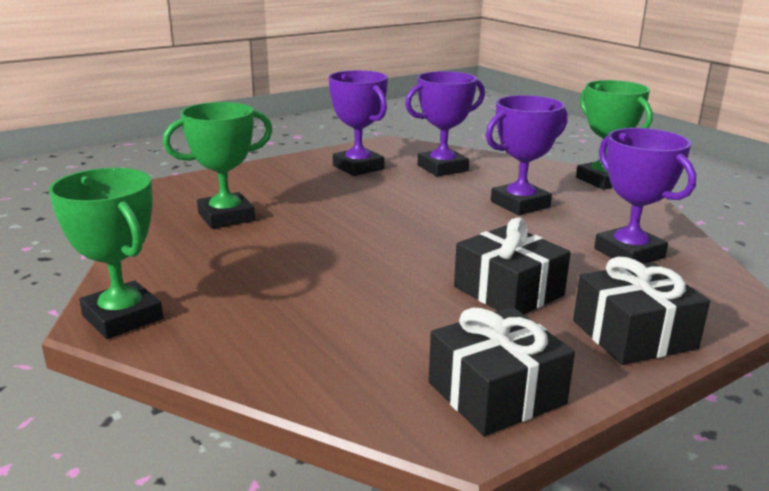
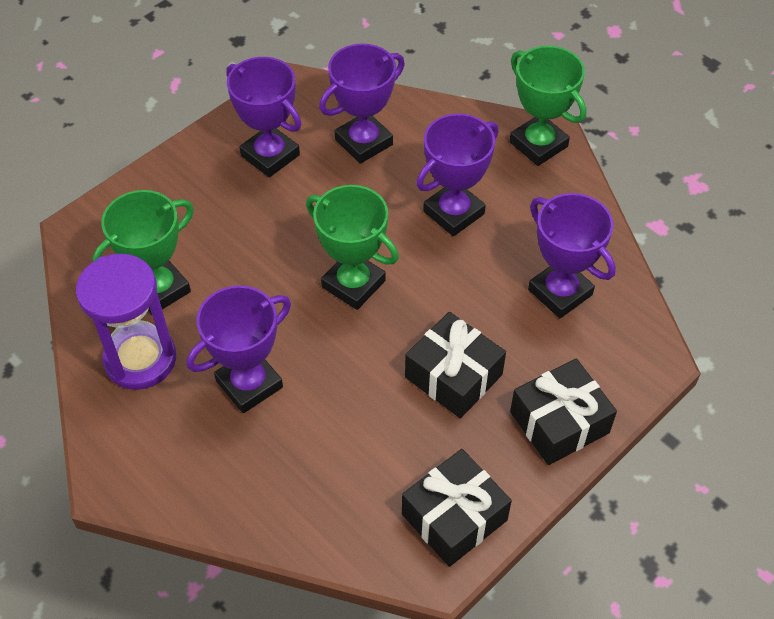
camera: 10 degrees left, 30 degrees up
green trophy [49,168,163,339] -> green trophy moved to [306,185,399,310]
none -> purple hourglass [76,254,176,390]
none -> purple trophy [187,285,291,413]

